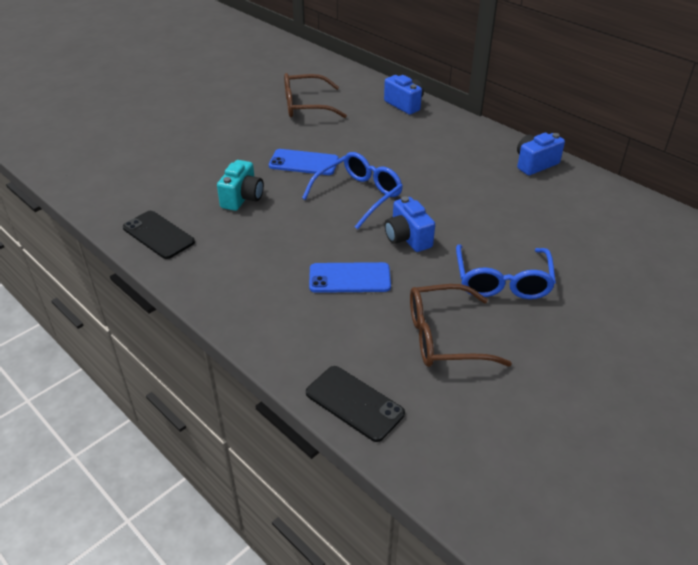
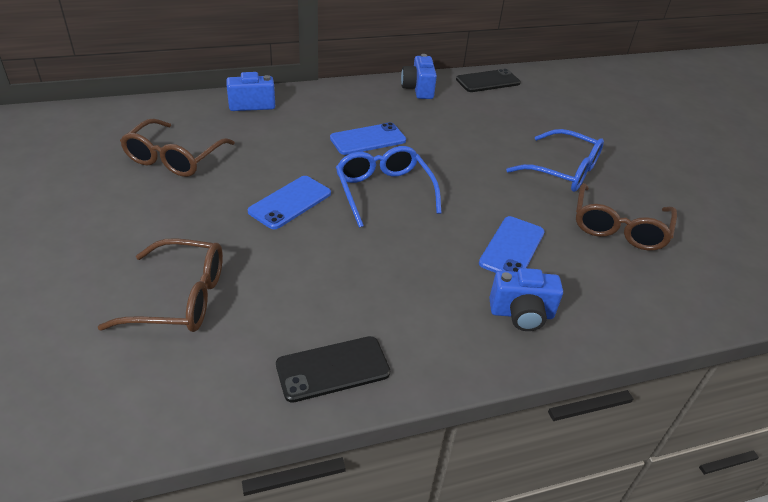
camera: 65 degrees left, 0 degrees up
turquoise camera [217,160,264,211] -> none
black phone [306,366,405,442] -> black phone moved to [456,69,521,92]
blue camera [385,196,435,252] -> blue camera moved to [489,268,563,331]
none -> brown glasses [98,238,223,332]
none -> blue phone [330,122,406,155]

